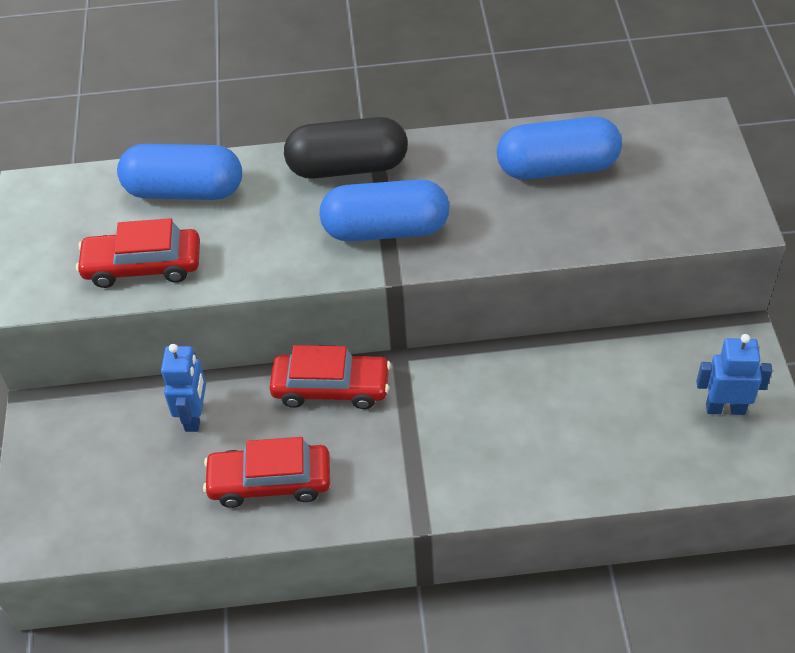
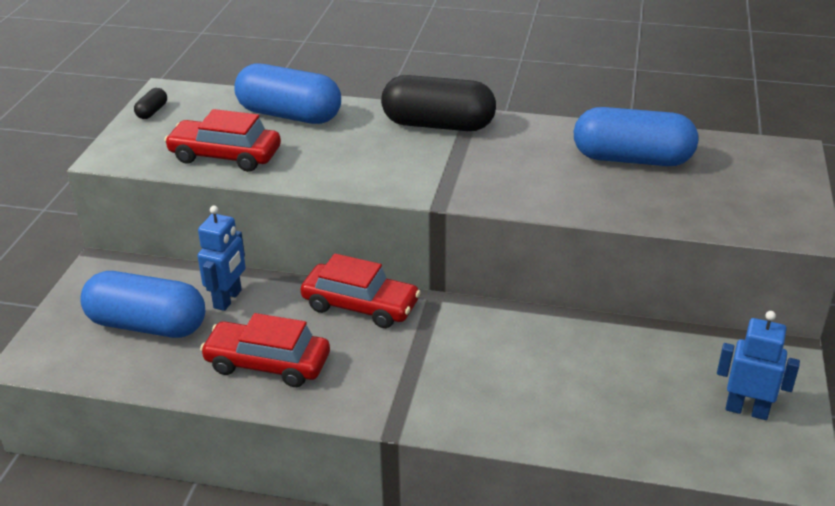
camera: 15 degrees right, 15 degrees down
blue capsule [319,180,450,241] -> blue capsule moved to [80,271,205,338]
none -> black capsule [134,88,167,119]

